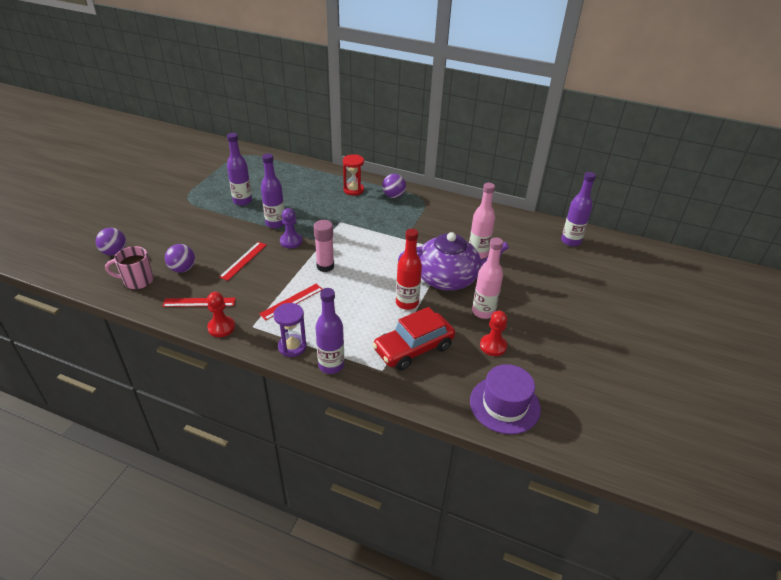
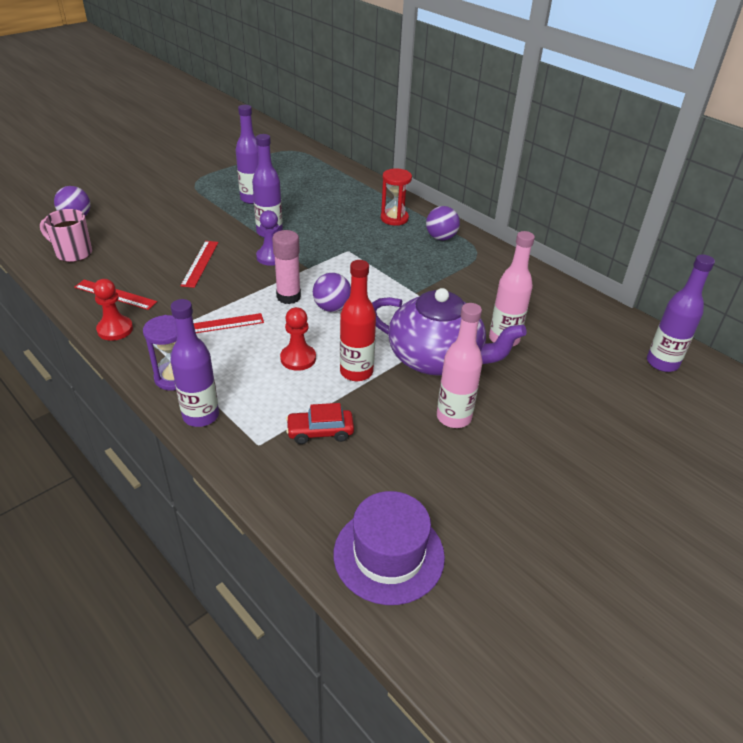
camera: 25 degrees right, 0 degrees up
purple ball [165,244,195,273] -> purple ball moved to [313,273,351,312]
red ruler [219,242,267,281] -> red ruler turned 45 degrees counterclockwise [180,241,219,288]
red car [372,307,455,371] -> red car [286,403,354,444], size x0.56
red pawn [480,311,507,356] -> red pawn moved to [280,307,316,371]

